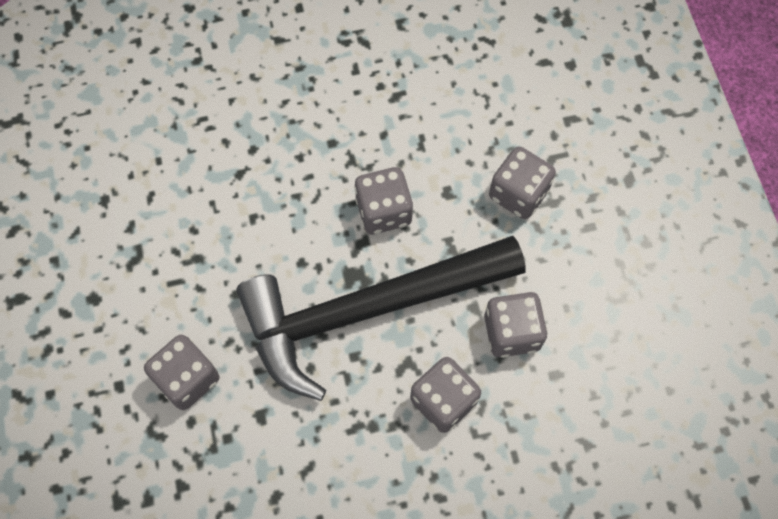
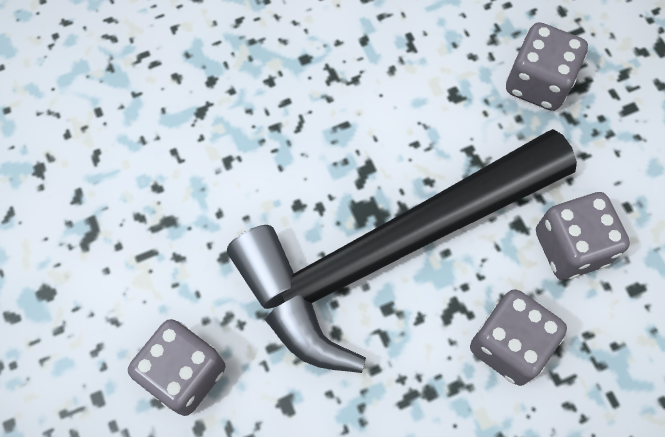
camera: 10 degrees left, 0 degrees up
grey dice [354,167,413,234] -> none

